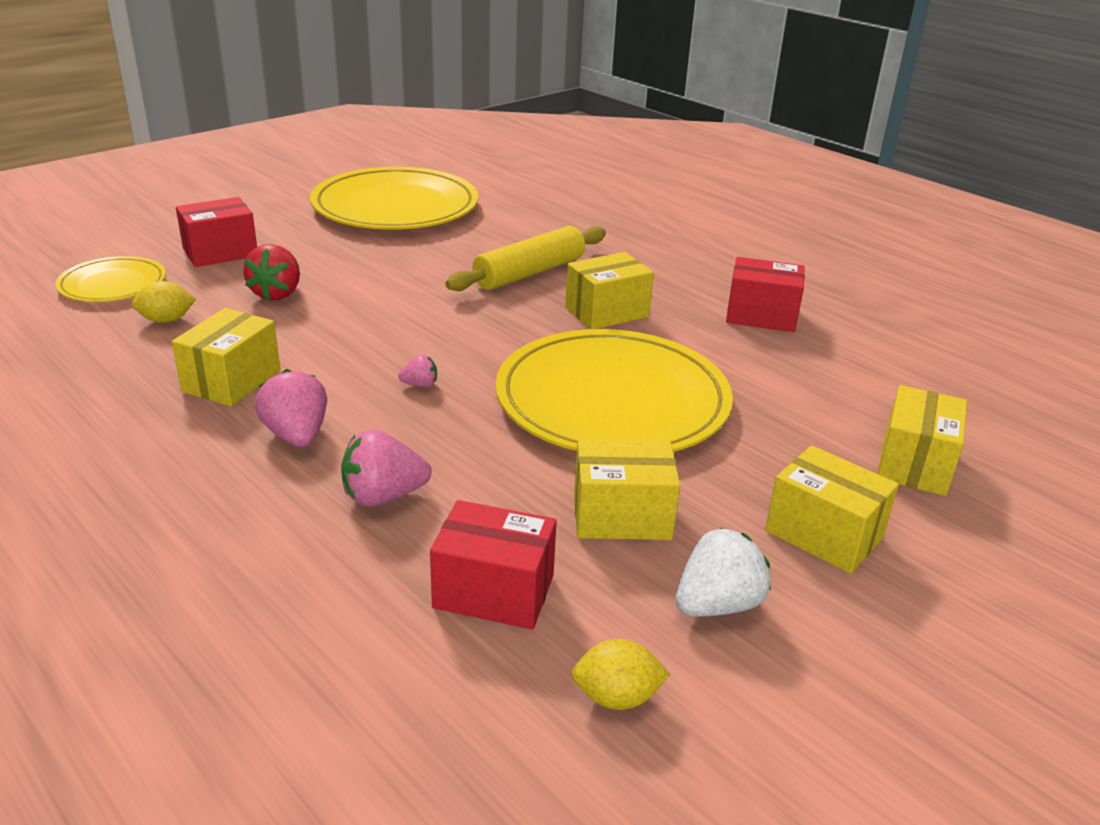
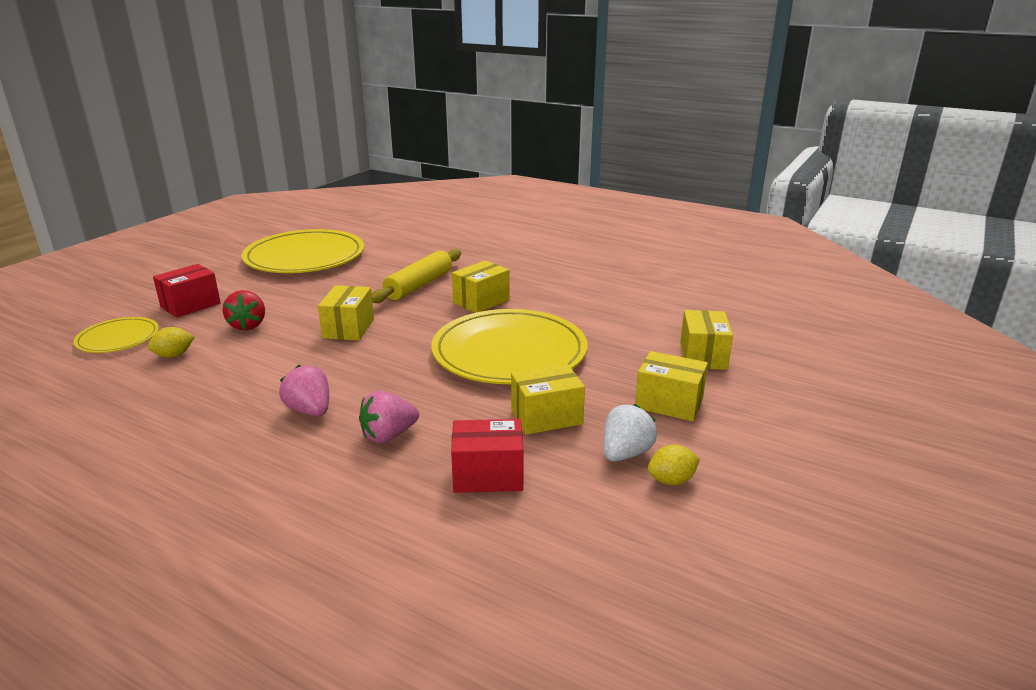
camera: 15 degrees left, 5 degrees down
yellow box [172,308,280,406] -> yellow box moved to [318,285,374,340]
pink strawberry [398,355,437,387] -> none
yellow lemon [572,639,670,710] -> yellow lemon moved to [648,444,700,485]
red box [726,257,805,332] -> none

